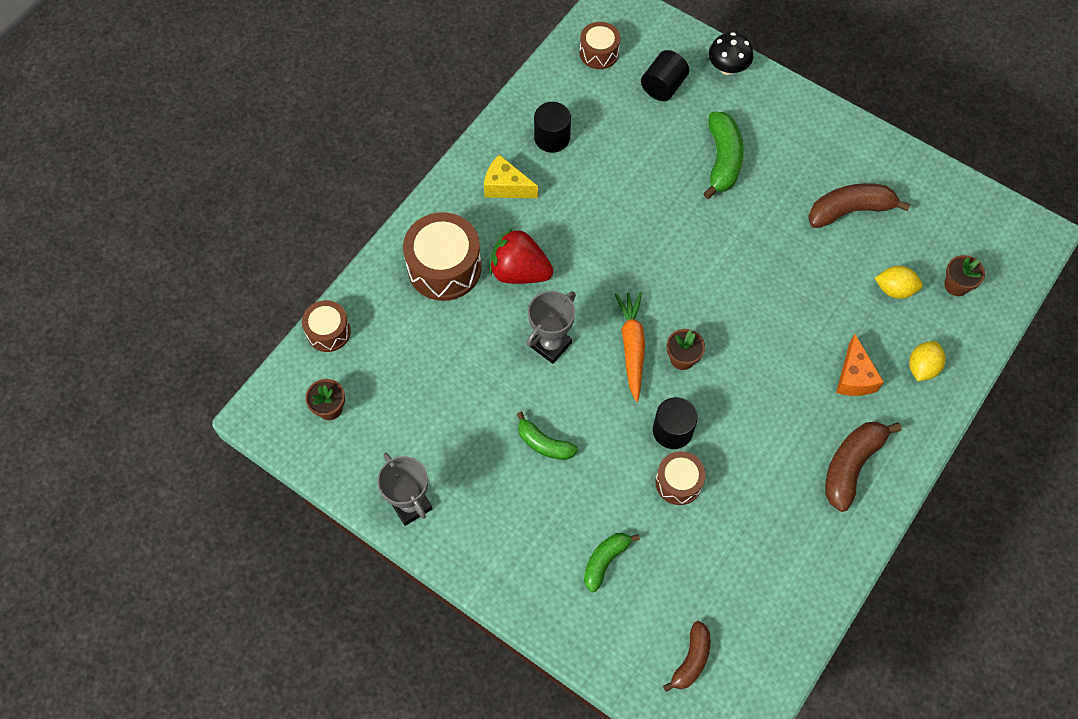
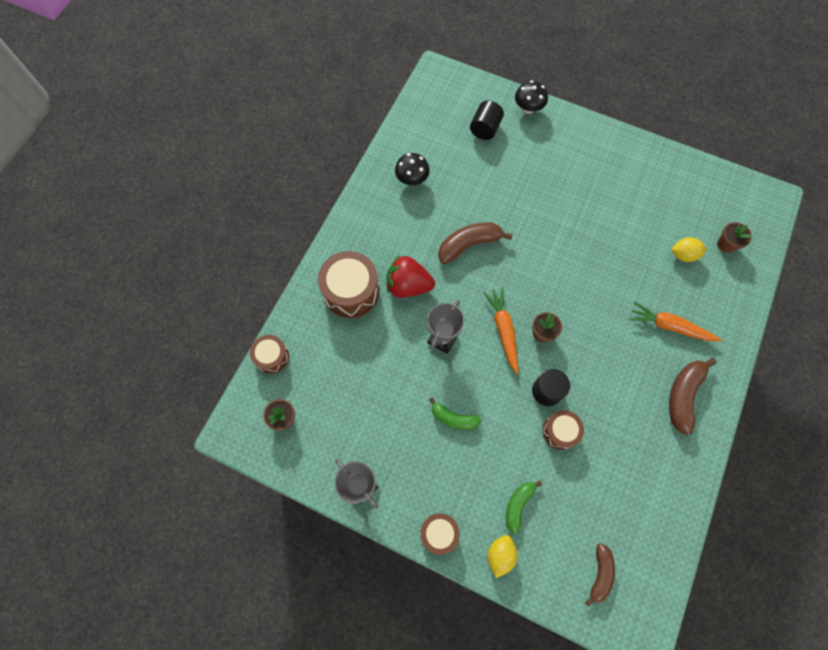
camera: 10 degrees left, 5 degrees up
yellow cheese [484,155,538,198] -> none
black cylinder [534,102,571,153] -> black mushroom [395,153,430,185]
brown drum [580,22,620,69] -> brown drum moved to [420,513,460,555]
green banana [703,112,744,199] -> none
brown banana [808,183,910,228] -> brown banana moved to [438,222,513,264]
orange cheese [836,334,884,396] -> orange carrot [629,302,722,341]
yellow lemon [909,341,945,381] -> yellow lemon moved to [487,535,517,578]

